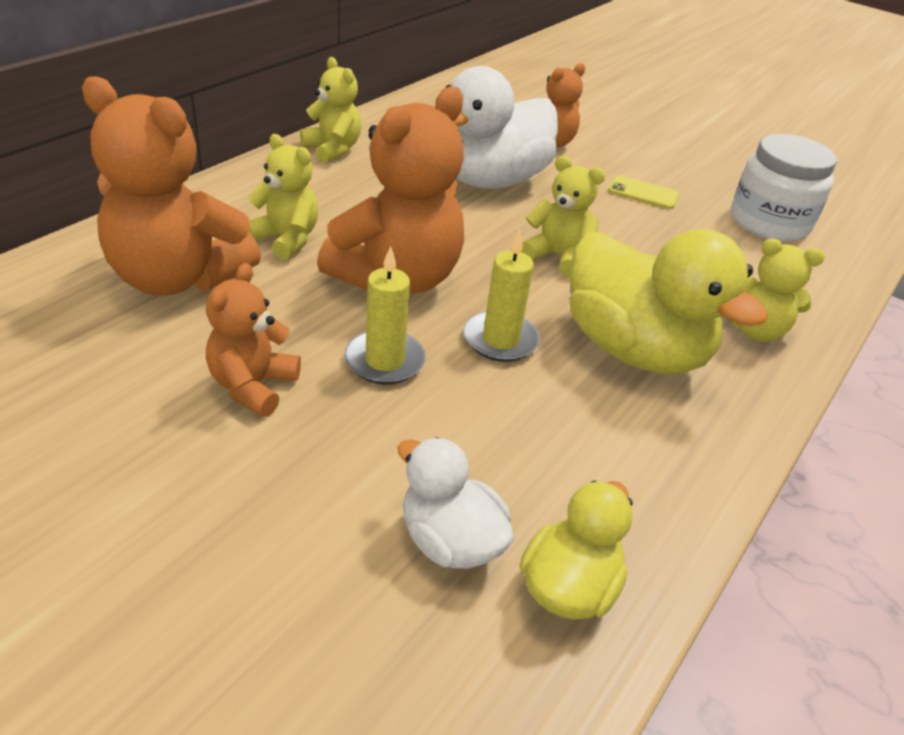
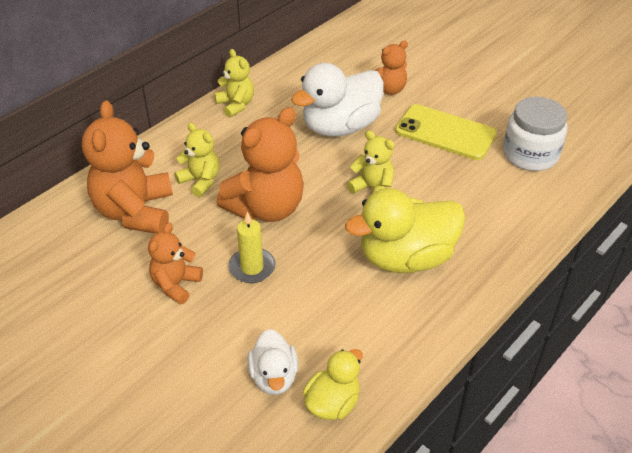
camera: 10 degrees right, 5 degrees up
orange teddy bear [82,76,261,296] -> orange teddy bear turned 60 degrees clockwise [82,100,173,234]
white duck [398,437,514,569] -> white duck turned 150 degrees counterclockwise [247,329,298,395]
yellow candle [464,229,540,362] -> none
yellow duck [569,229,768,374] -> yellow duck turned 105 degrees clockwise [345,188,466,273]
yellow phone [608,175,679,209] -> yellow phone [395,104,497,160], size x2.04
yellow teddy bear [732,238,825,342] -> none

